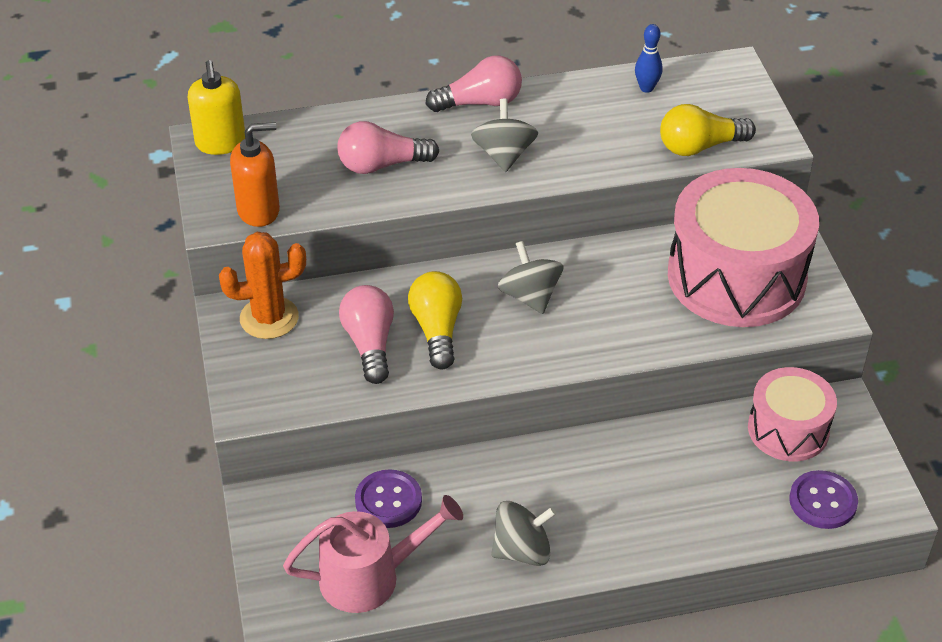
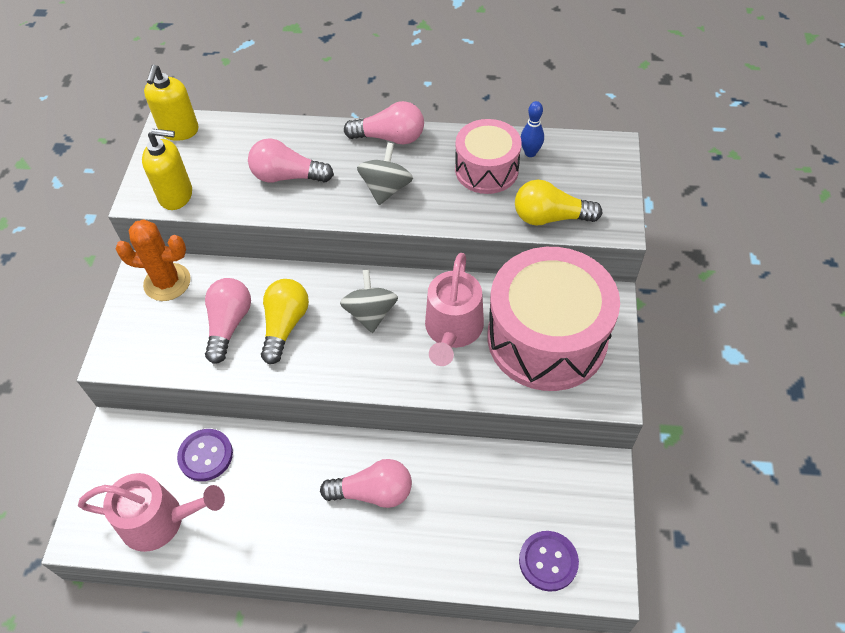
camera: 20 degrees right, 10 degrees up
orange soap dispenser [230,122,280,227] -> yellow soap dispenser [142,129,192,210]
grey spinning top [491,501,556,566] -> none
pink drum [748,367,837,461] -> pink drum moved to [455,119,522,194]
none -> pink light bulb [320,459,412,508]
none -> pink watering can [425,253,484,366]

